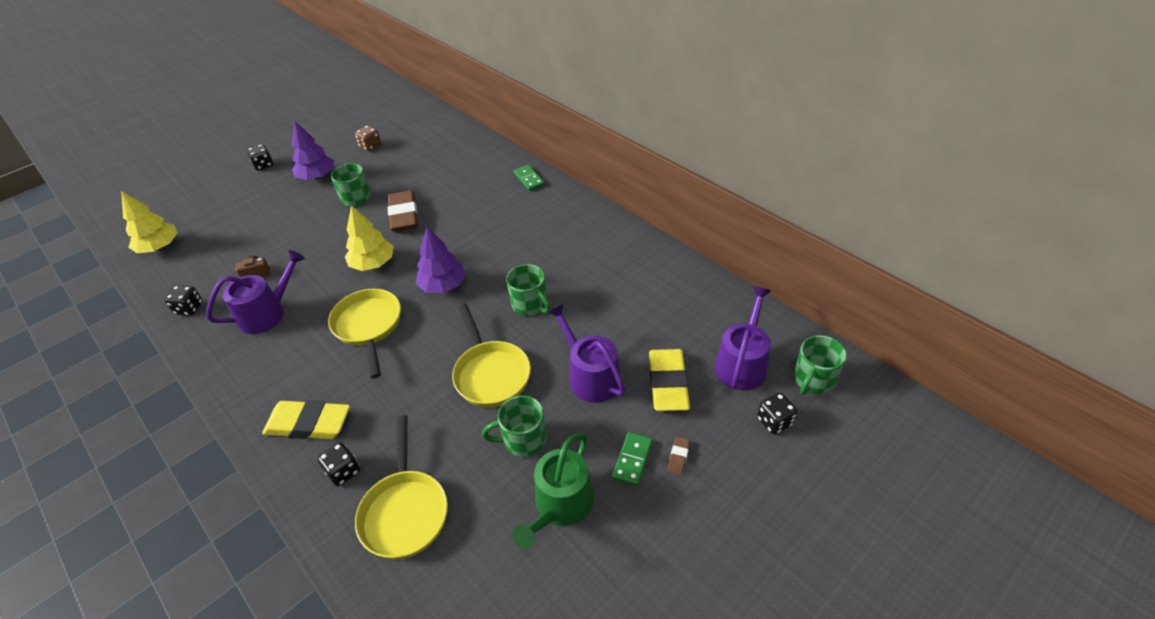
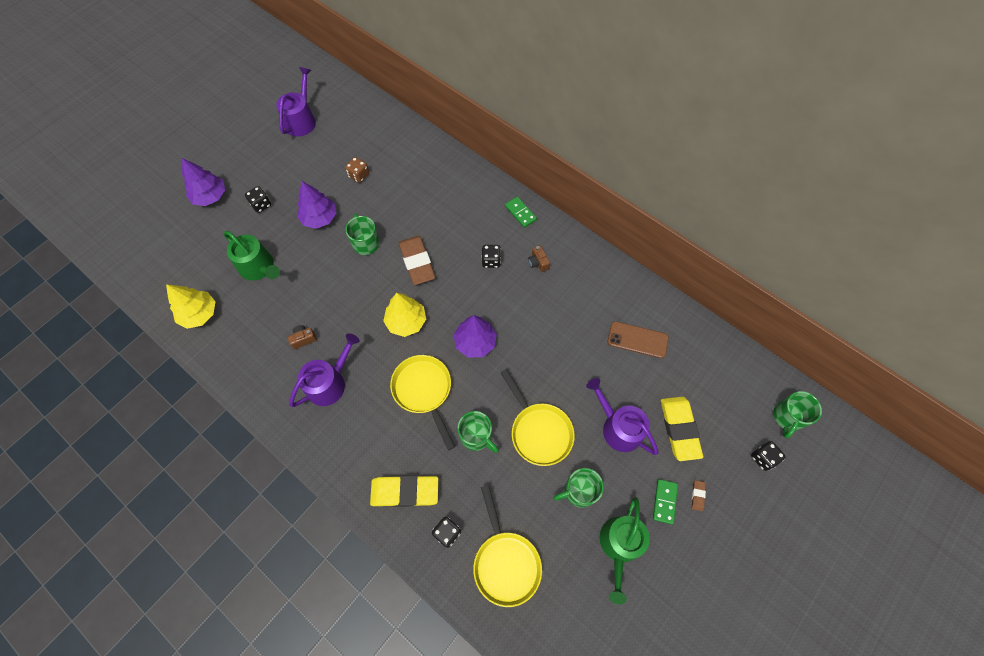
camera: 10 degrees left, 20 degrees up
black dice [165,285,203,316] -> black dice moved to [482,245,501,268]
green mug [506,264,551,316] -> green mug moved to [458,411,499,453]
purple watering can [715,286,771,390] -> purple watering can moved to [276,67,316,137]
none -> purple tree [182,158,225,206]
none -> green watering can [223,231,280,281]
none -> brown camera [528,245,550,272]
none -> brown phone [608,321,669,358]

